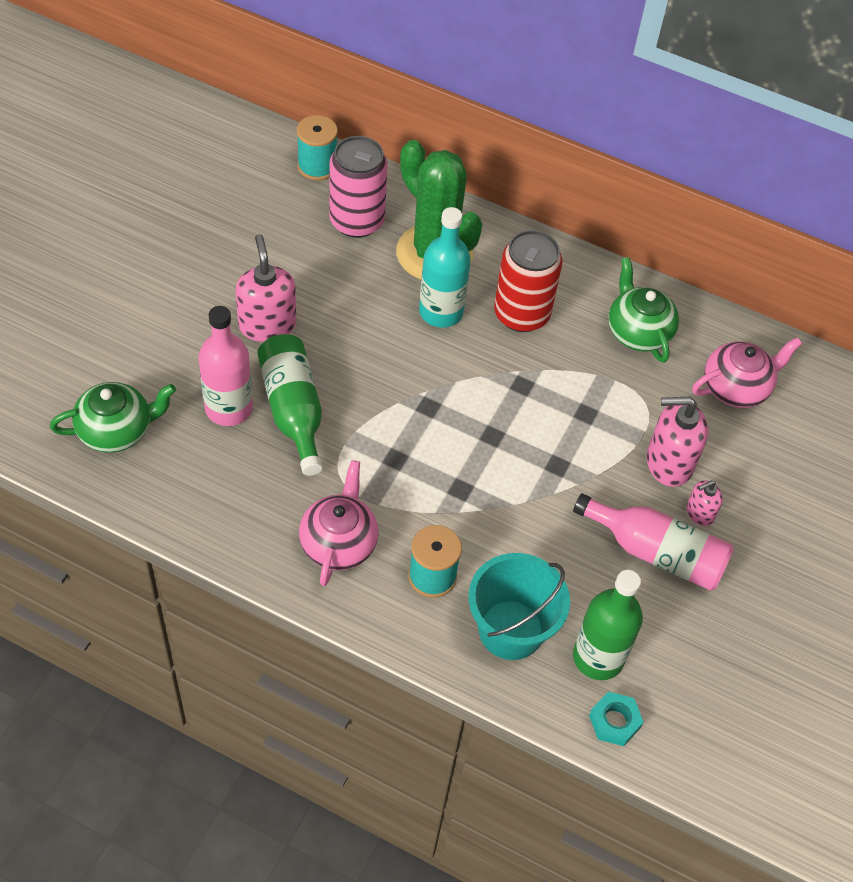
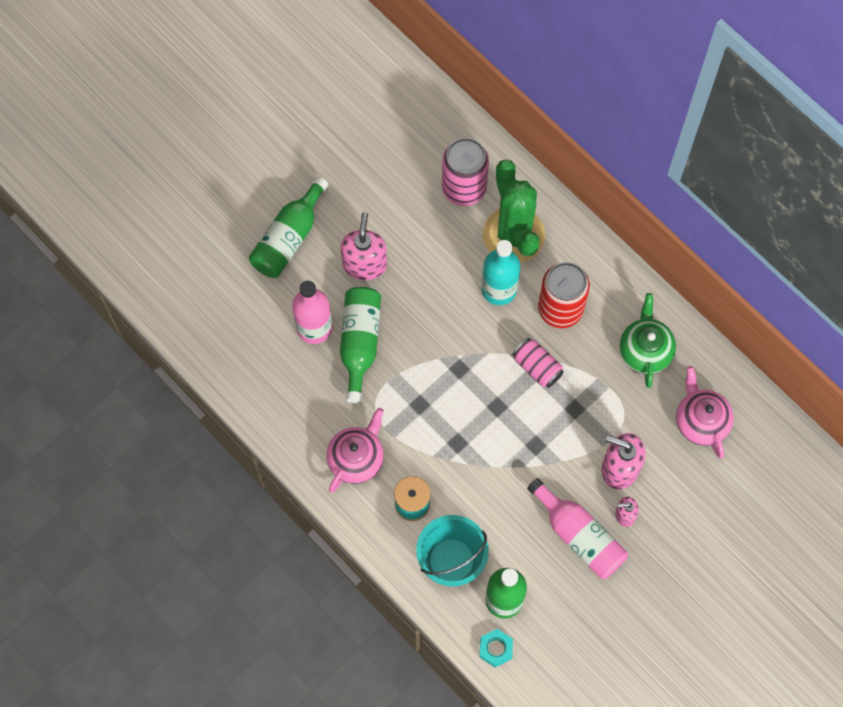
camera: 25 degrees right, 15 degrees up
green teapot [50,382,176,453] -> none
turquoise spool [297,115,338,181] -> none
pink teapot [692,337,802,408] -> pink teapot turned 105 degrees counterclockwise [676,366,734,458]
none -> green bottle [249,176,328,278]
none -> pink can [512,338,564,388]

